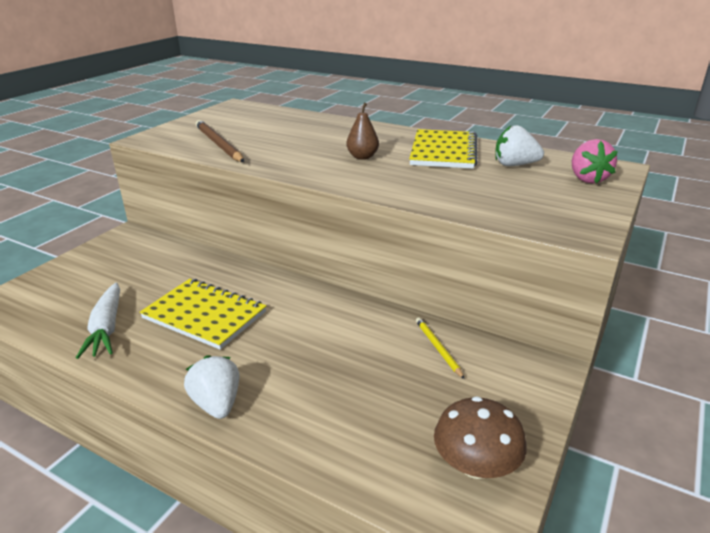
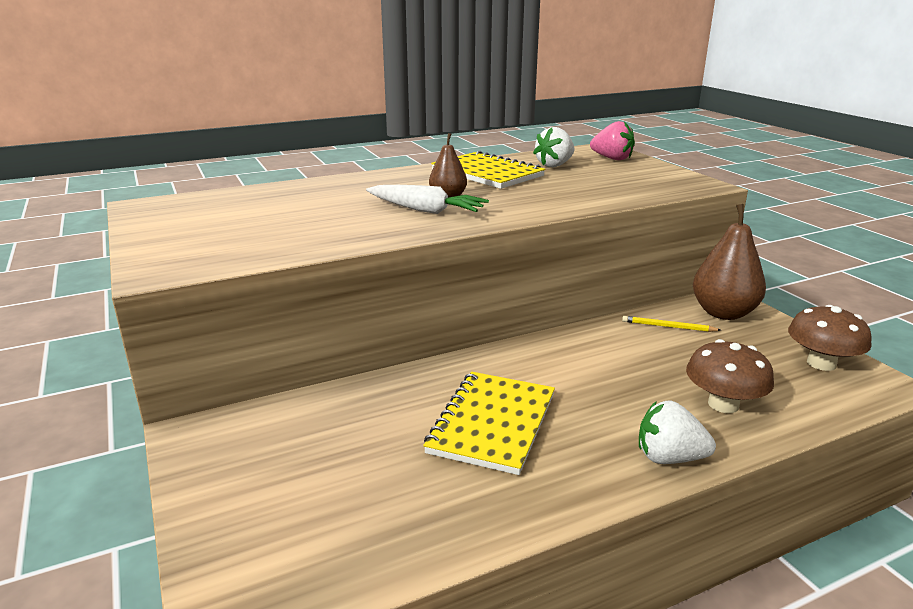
camera: 55 degrees left, 5 degrees down
white carrot [76,283,120,359] -> white carrot moved to [366,185,489,214]
yellow notebook [140,279,266,350] -> yellow notebook turned 45 degrees counterclockwise [423,372,555,475]
brown pencil [196,120,244,162] -> none
none -> brown mushroom [686,339,774,413]
none -> brown pear [693,204,766,320]

